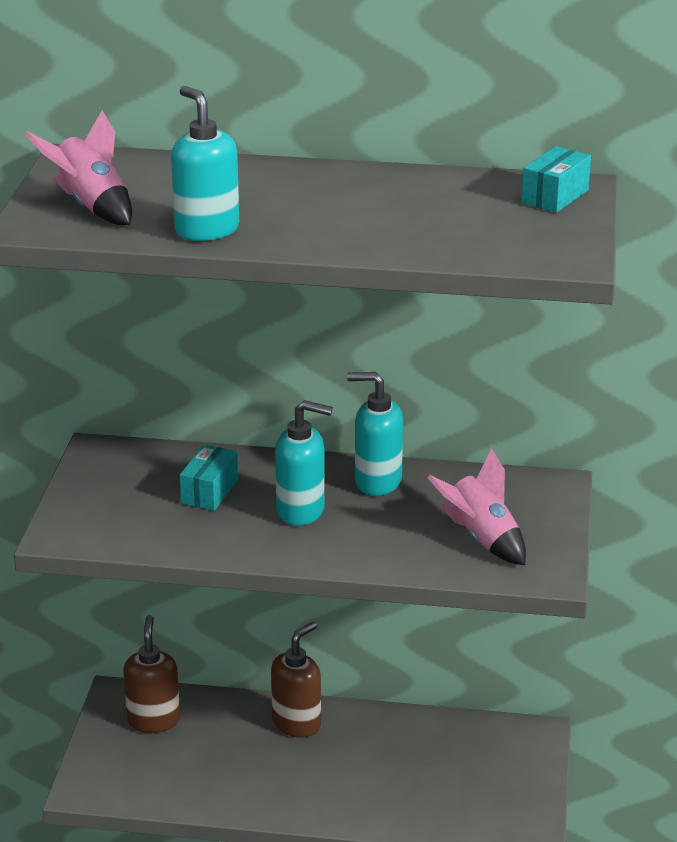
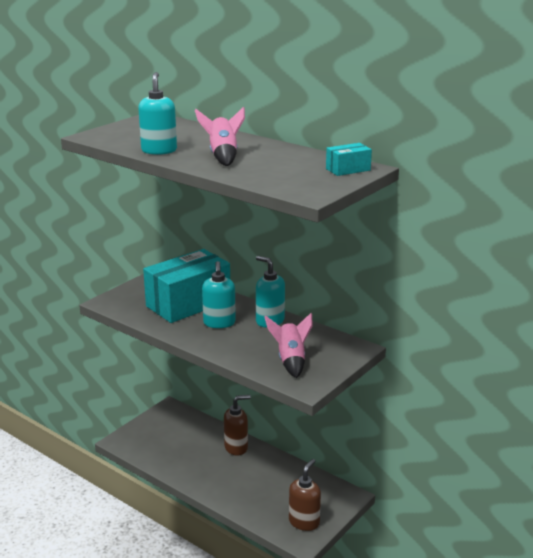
camera: 30 degrees right, 5 degrees down
pink rocket [25,110,132,225] -> pink rocket moved to [195,107,245,166]
brown soap dispenser [123,615,180,733] -> brown soap dispenser moved to [289,459,321,531]
turquoise box [180,445,238,511] -> turquoise box [143,249,230,323], size x2.33
turquoise soap dispenser [275,400,333,526] -> turquoise soap dispenser turned 45 degrees clockwise [202,261,236,328]

